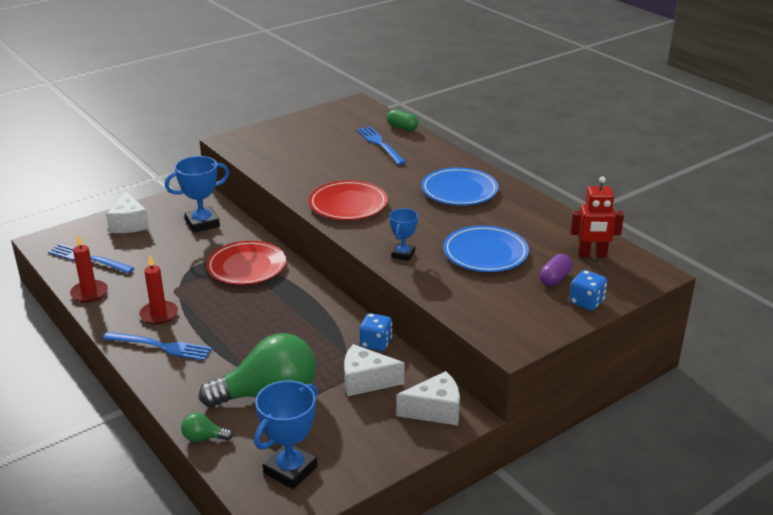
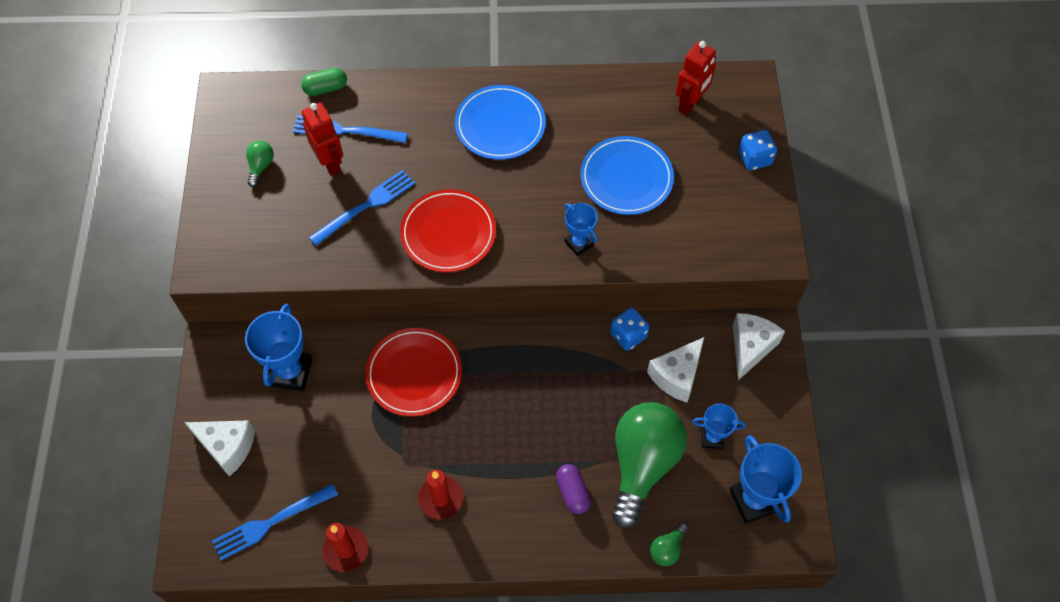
camera: 55 degrees left, 30 degrees up
blue fork [103,332,212,361] -> blue fork moved to [309,170,415,246]
purple capsule [540,254,573,286] -> purple capsule moved to [556,464,591,514]
none -> green light bulb [246,141,274,187]
none -> red robot [302,103,343,176]
none -> blue trophy [692,404,746,449]

